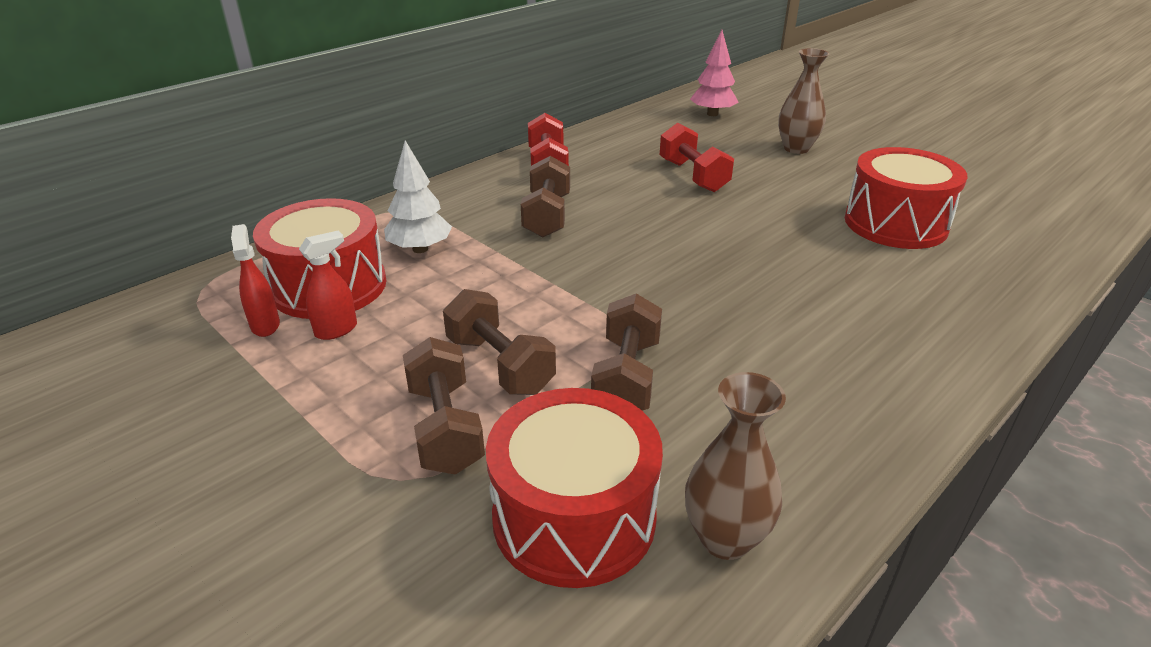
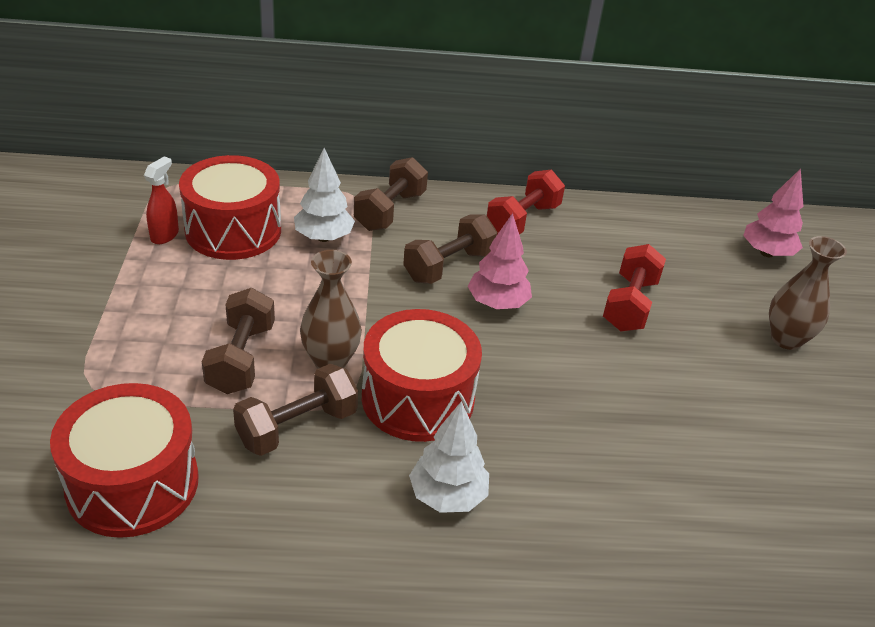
camera: 40 degrees right, 5 degrees up
red spray bottle [299,231,357,340] -> none
brown dumbbell [403,337,485,475] -> brown dumbbell moved to [354,157,428,231]
brown vase [685,372,786,560] -> brown vase moved to [300,250,362,369]
red drum [845,147,967,249] -> red drum moved to [362,309,482,442]
none -> white tree [409,401,489,513]
none -> pink tree [467,213,532,309]

